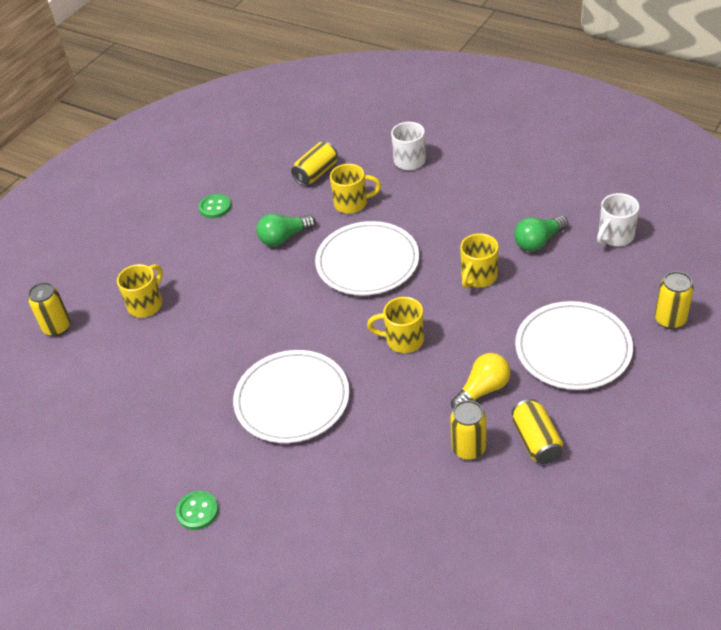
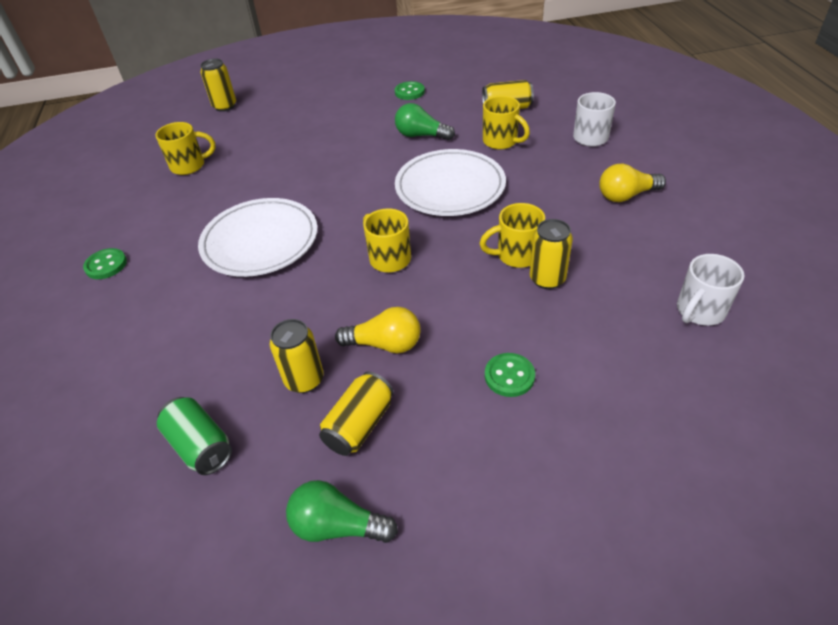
camera: 45 degrees right, 0 degrees up
yellow mug [117,264,163,318] -> yellow mug moved to [155,122,216,175]
green light bulb [514,216,568,251] -> green light bulb moved to [286,480,398,543]
white plate [515,301,633,390] -> green button [485,353,535,397]
white mug [597,193,639,246] -> white mug turned 45 degrees counterclockwise [677,254,745,326]
yellow can [655,271,694,329] -> yellow can moved to [530,219,573,289]
none -> green can [157,397,232,475]
none -> yellow light bulb [599,164,666,202]

